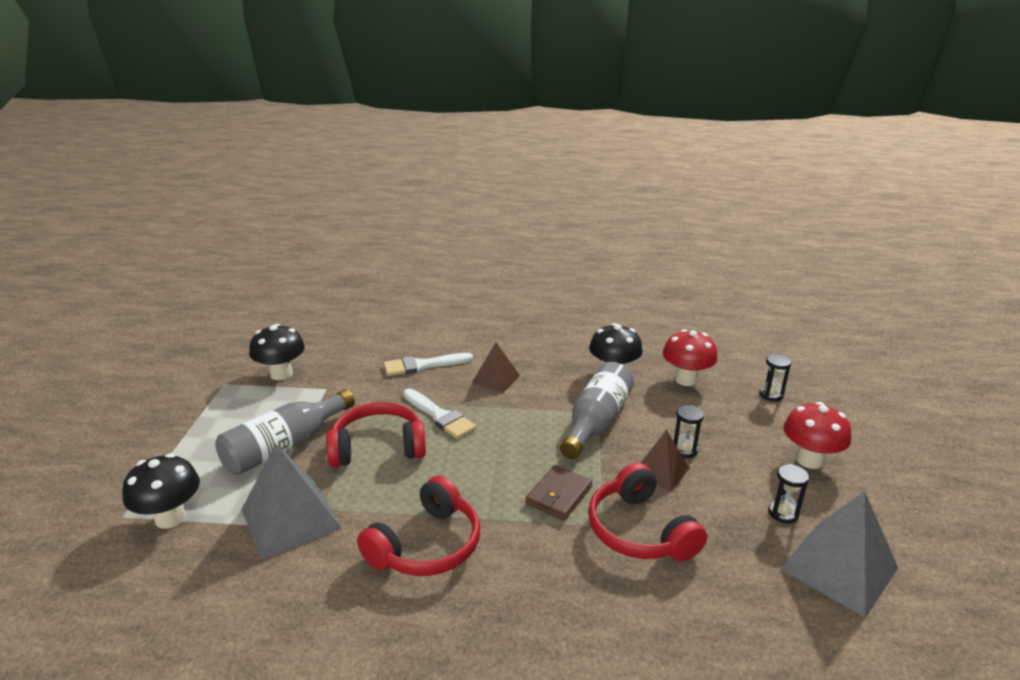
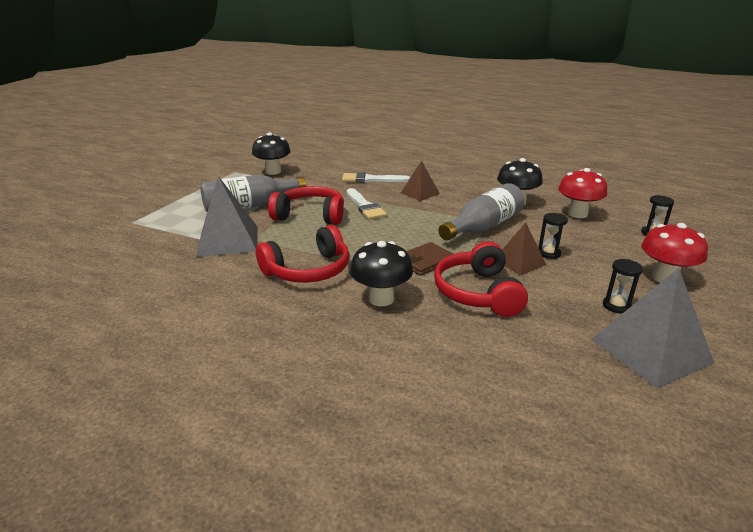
camera: 20 degrees right, 0 degrees up
black mushroom [122,453,200,529] -> black mushroom moved to [350,241,413,306]

